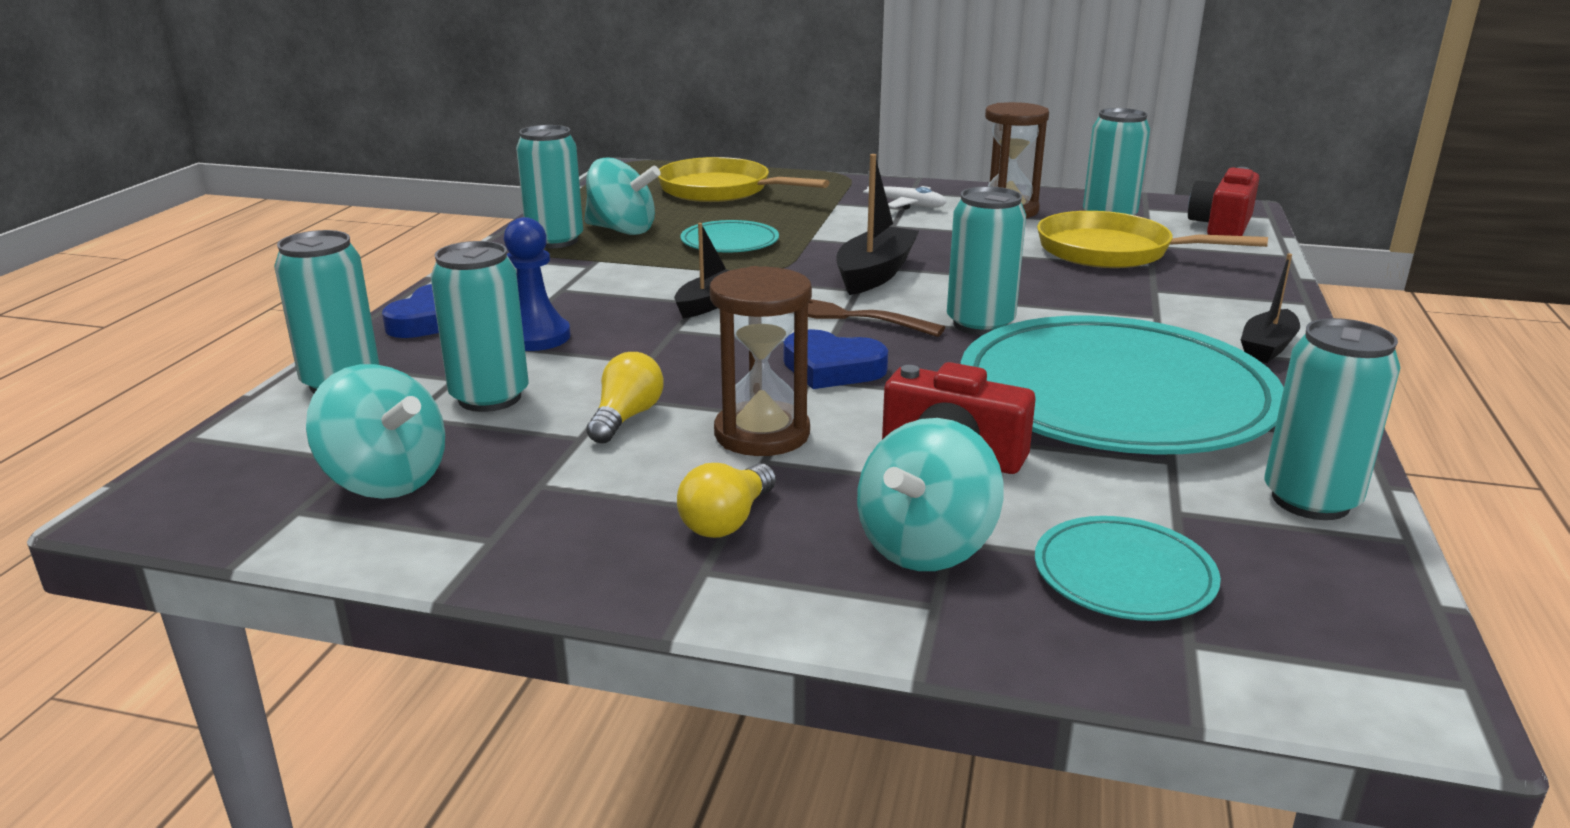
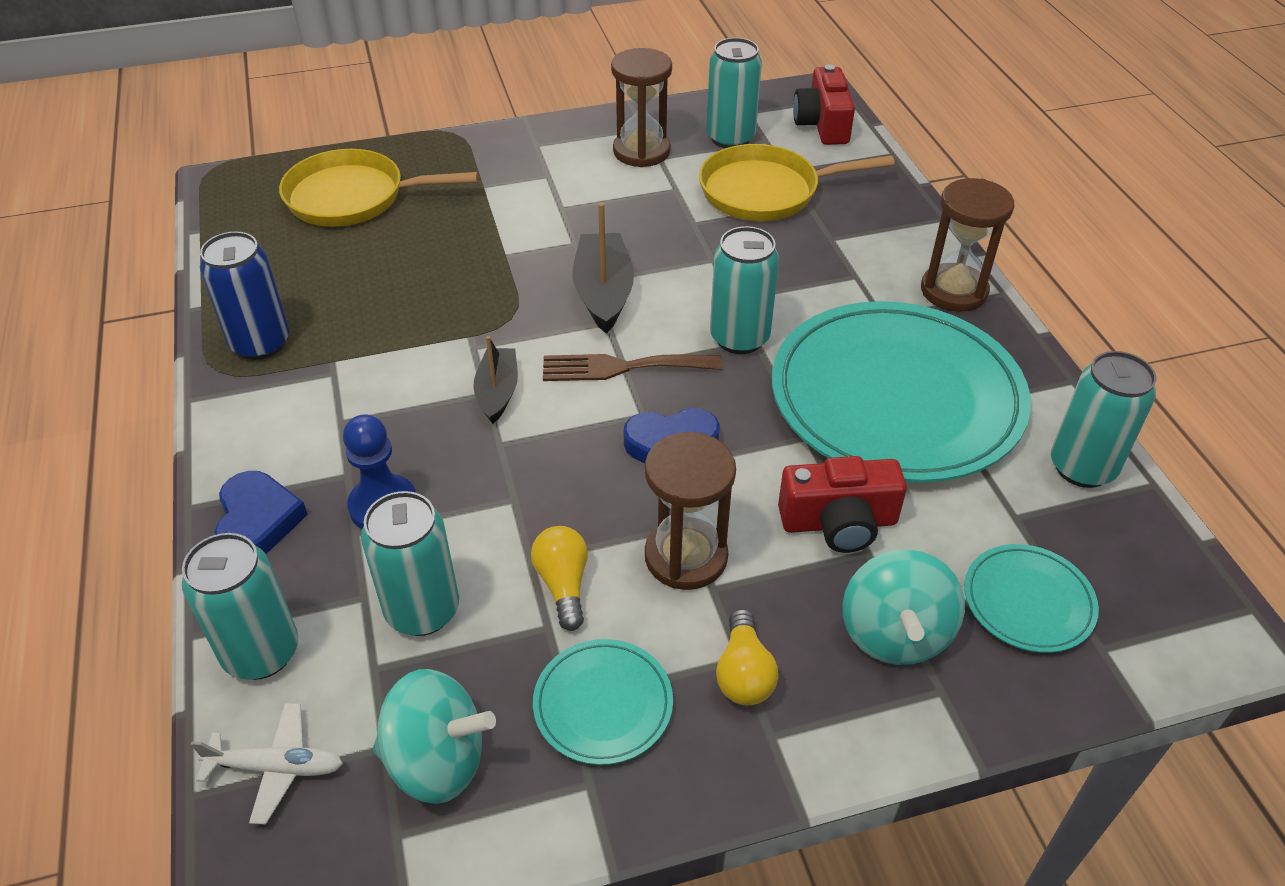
camera: 30 degrees left, 20 degrees up
turquoise can [516,125,583,248] -> blue can [200,231,289,360]
turquoise spinning top [584,157,661,235] -> none
turquoise plate [680,220,779,252] -> turquoise plate moved to [533,639,673,765]
white plane [863,171,946,210] -> white plane moved to [191,703,343,825]
black boat [1241,253,1300,363] -> brown hourglass [921,178,1014,312]

